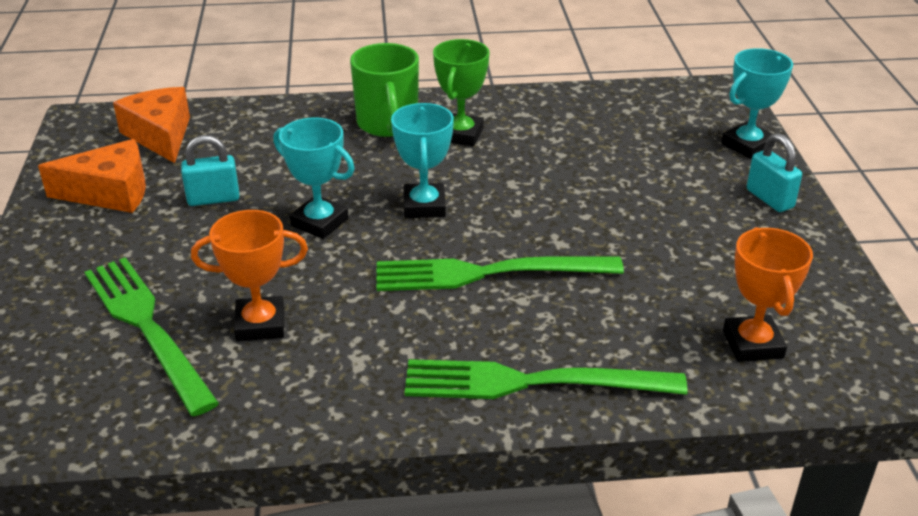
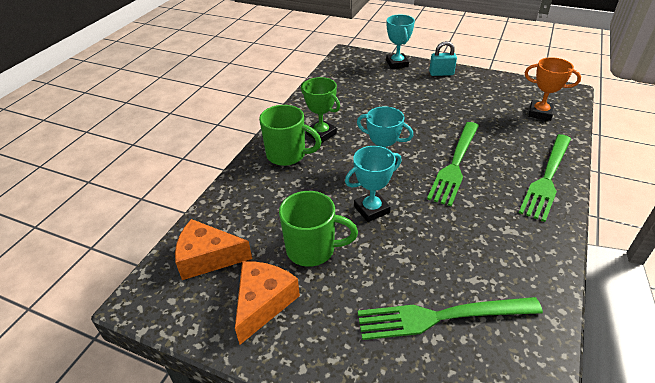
camera: 60 degrees left, 5 degrees up
turquoise padlock [181,135,240,206] -> green mug [279,191,358,267]
orange trophy [191,210,308,342] -> none

